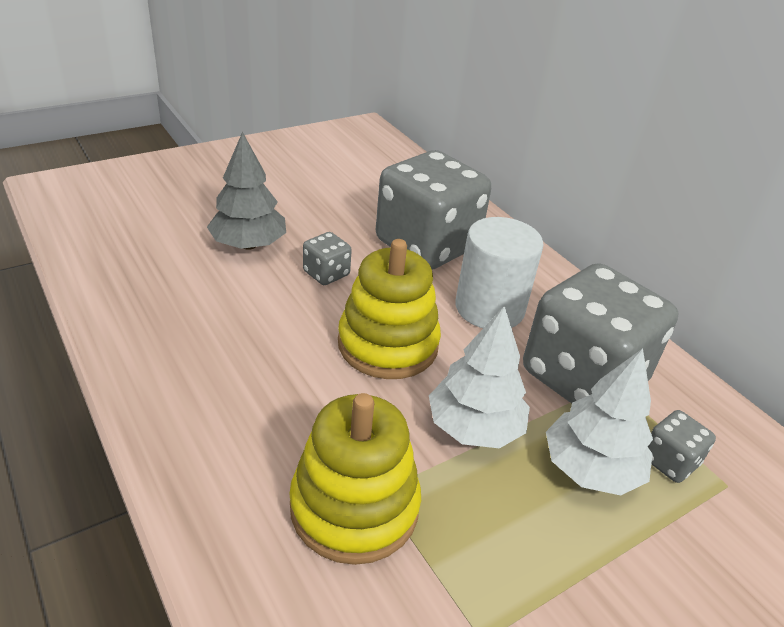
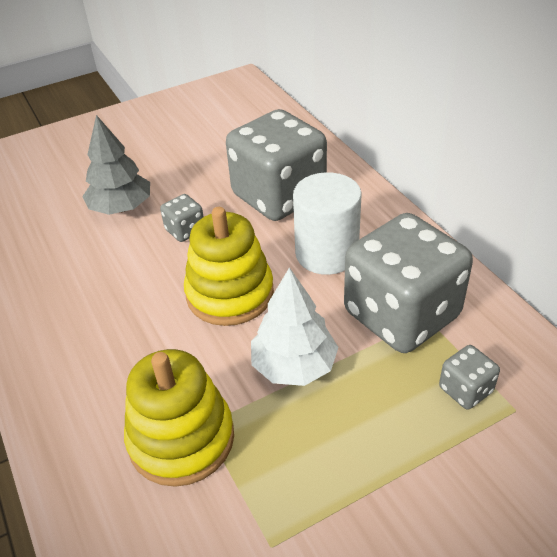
camera: 10 degrees right, 5 degrees up
white tree [546,348,653,496] -> none

